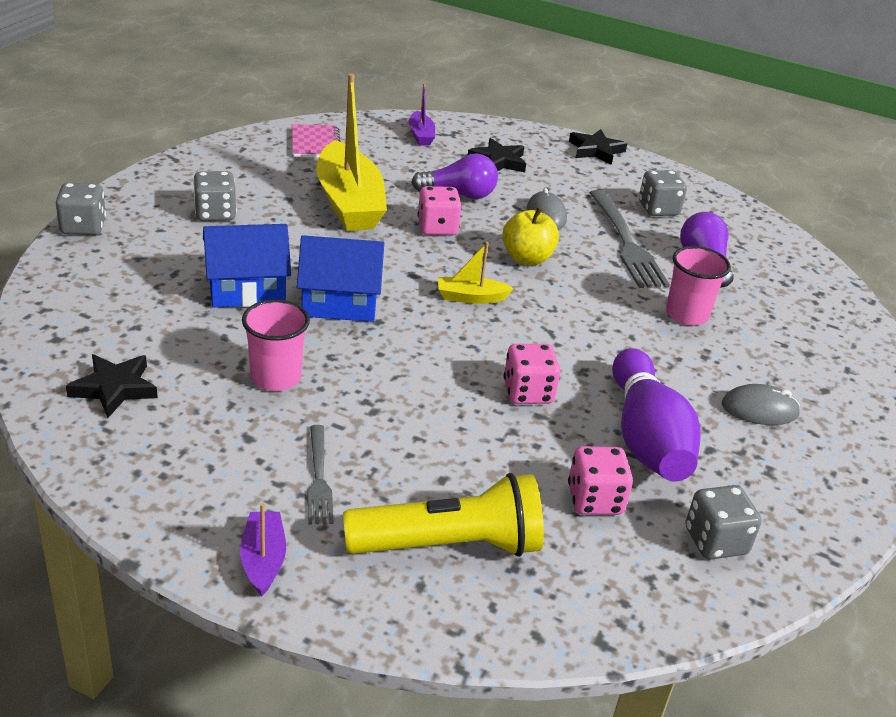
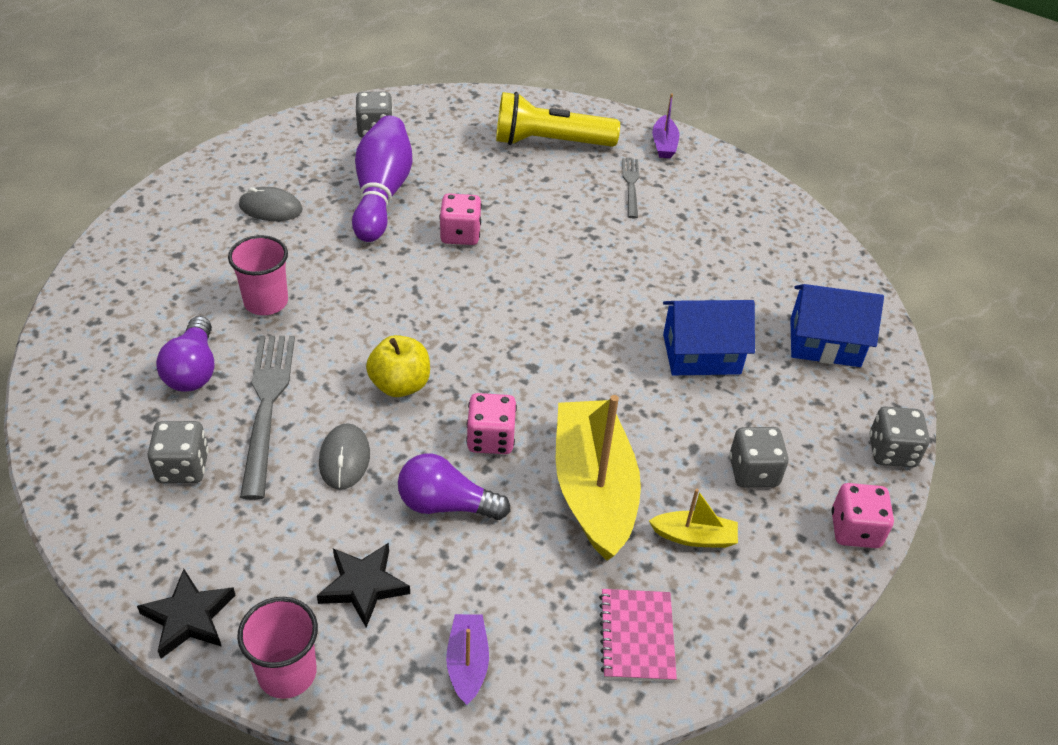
camera: 170 degrees left, 10 degrees up
black star [66,354,158,418] -> none
pink cup [242,299,310,391] -> pink cup moved to [237,597,318,699]
blue house [297,235,384,322] -> blue house moved to [790,284,884,367]
yellow boat [438,242,514,304] -> yellow boat moved to [649,489,738,548]
pink dice [568,446,633,515] -> pink dice moved to [831,483,894,548]

